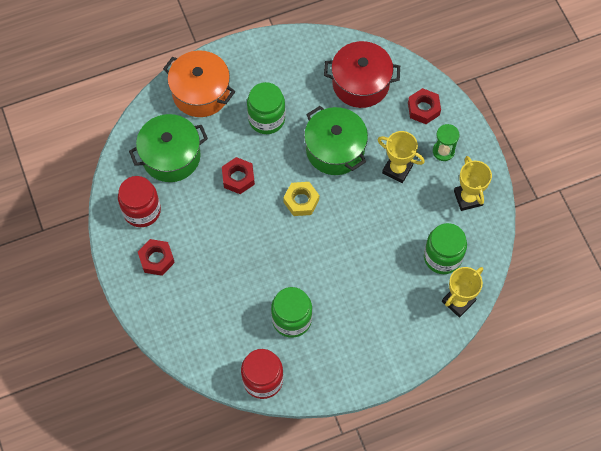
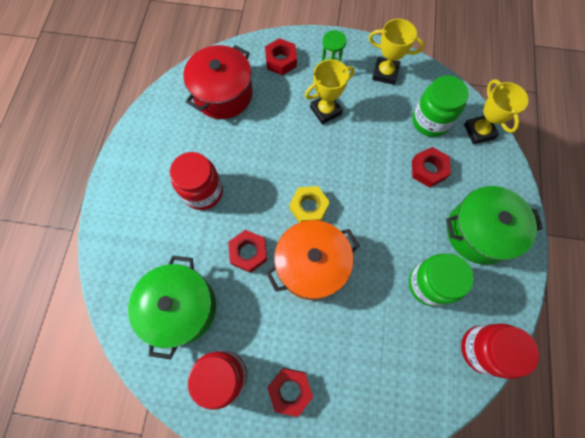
camera: 60 degrees left, 5 degrees up
orange pot [163,50,235,117] -> orange pot moved to [266,220,360,300]
green jar [247,82,285,134] -> red jar [170,152,223,210]
green pot [304,106,368,175] -> green pot moved to [446,186,543,265]
none -> red nut [412,147,451,188]

